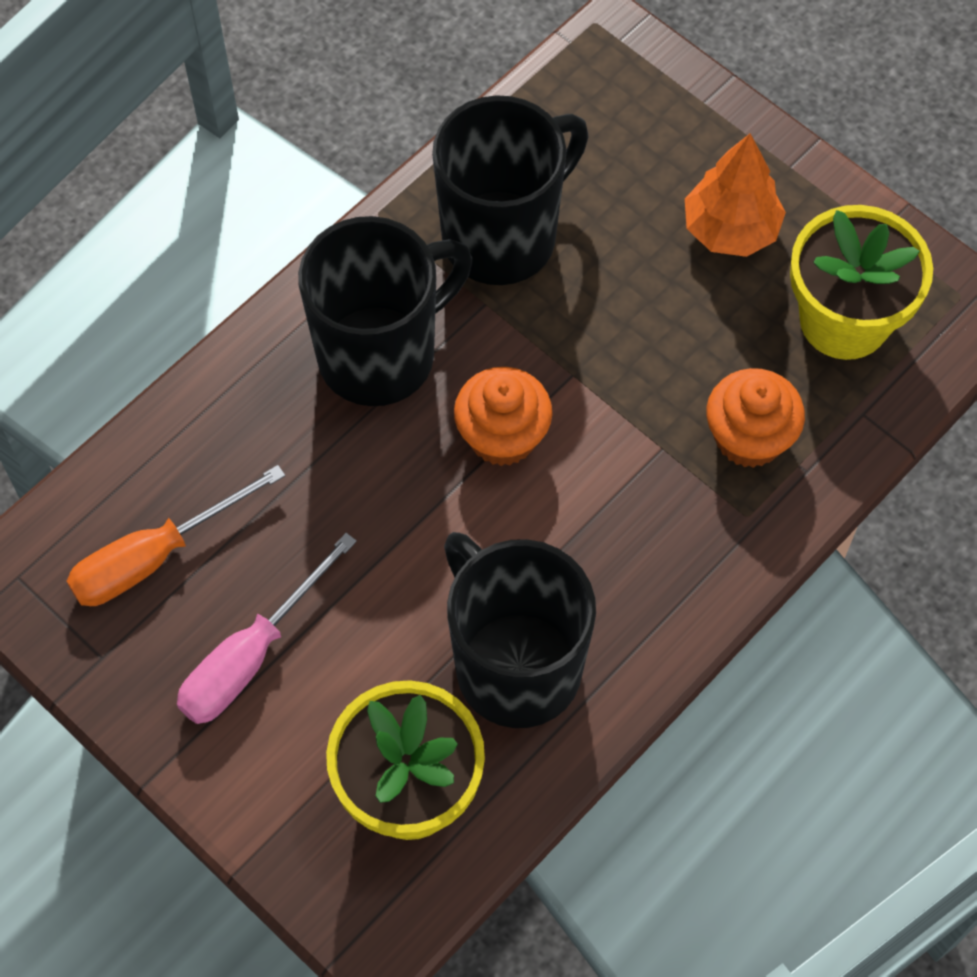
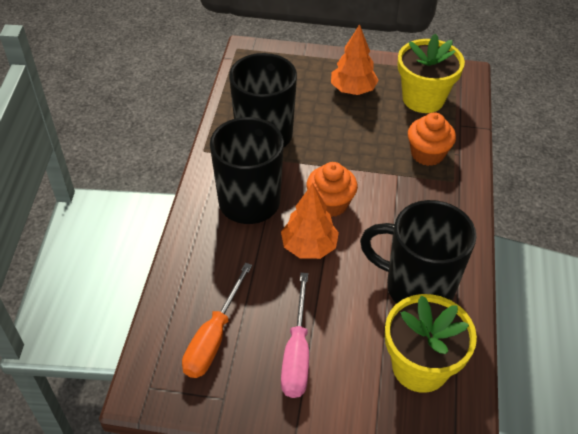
camera: 35 degrees left, 15 degrees down
none -> orange tree [281,183,339,259]

